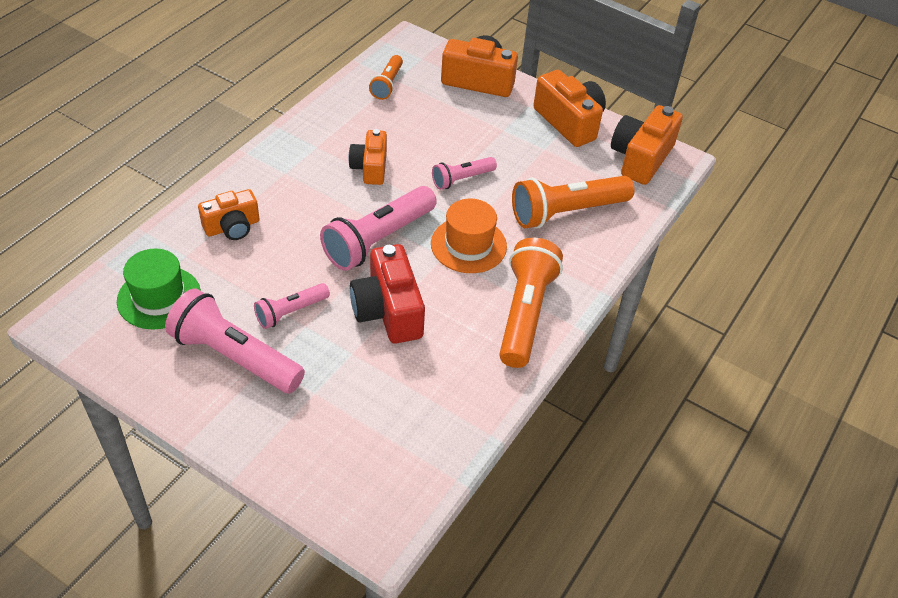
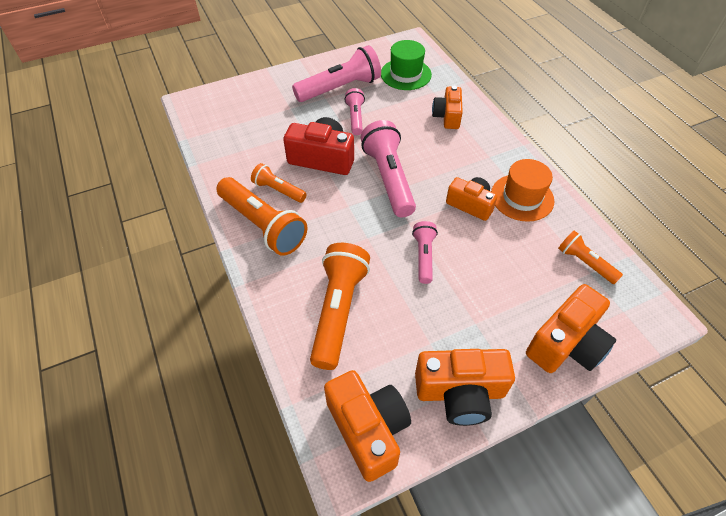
camera: 125 degrees right, 5 degrees up
orange hat [431,199,507,273] -> orange hat moved to [491,159,555,222]
none -> orange flashlight [251,163,307,203]

